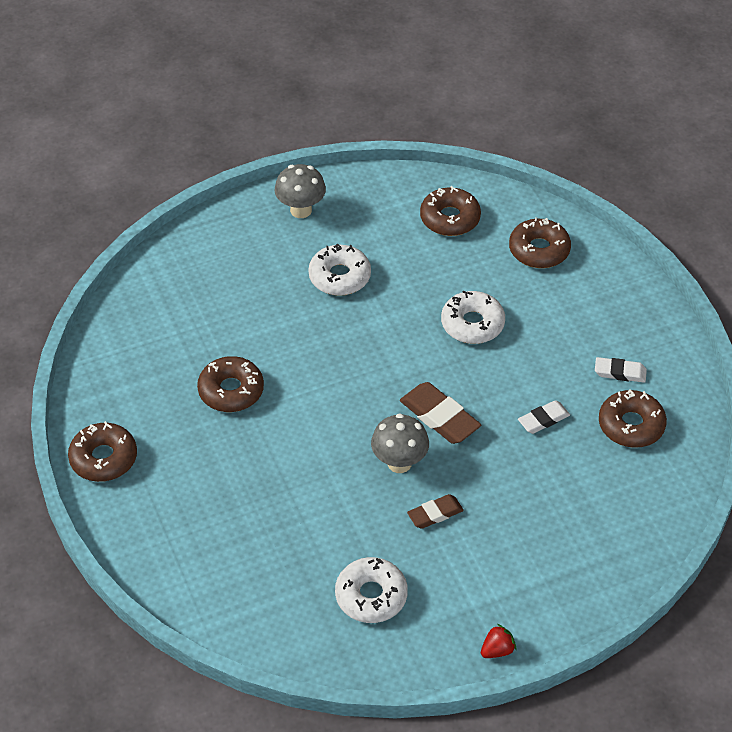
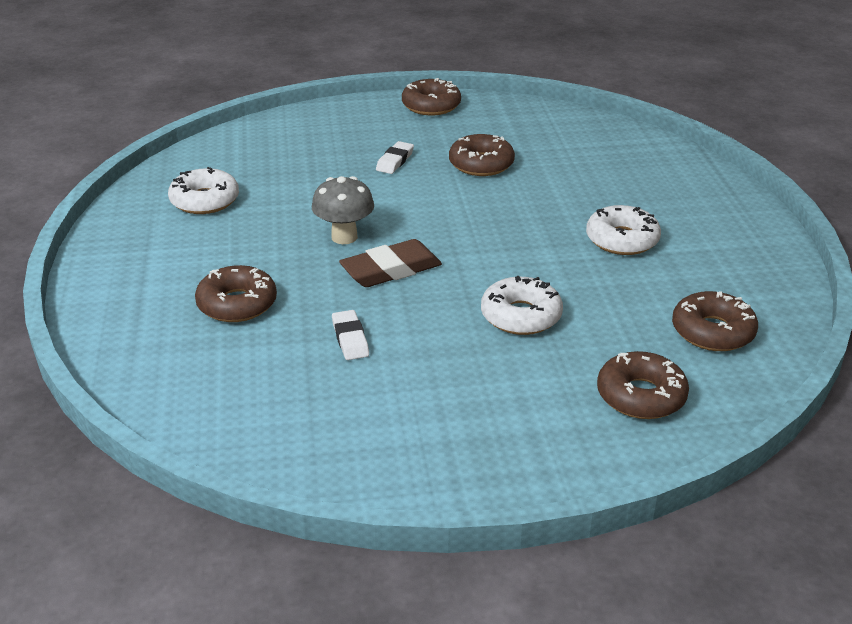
camera: 105 degrees right, 15 degrees down
grey mushroom [275,164,326,218] -> none
brown eraser [407,494,464,529] -> none
red strawberry [481,624,516,658] -> none
white eraser [595,357,647,383] -> white eraser moved to [376,141,414,174]
brown donut [599,389,667,448] -> brown donut moved to [195,265,277,322]

